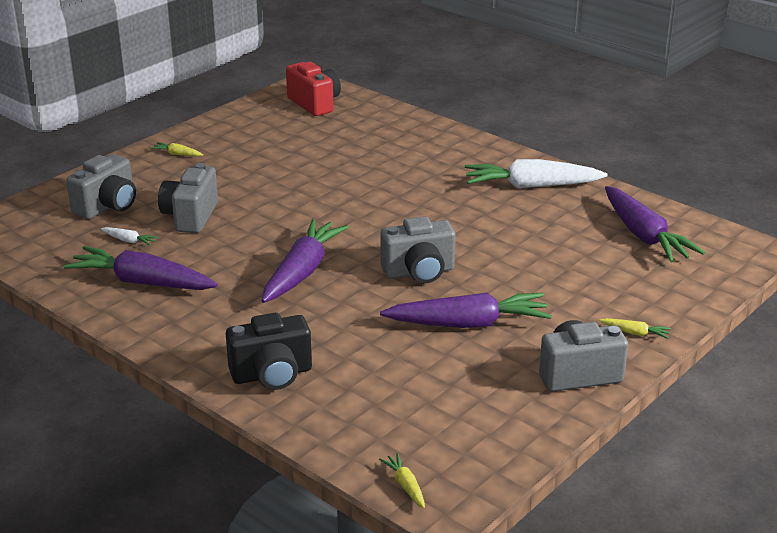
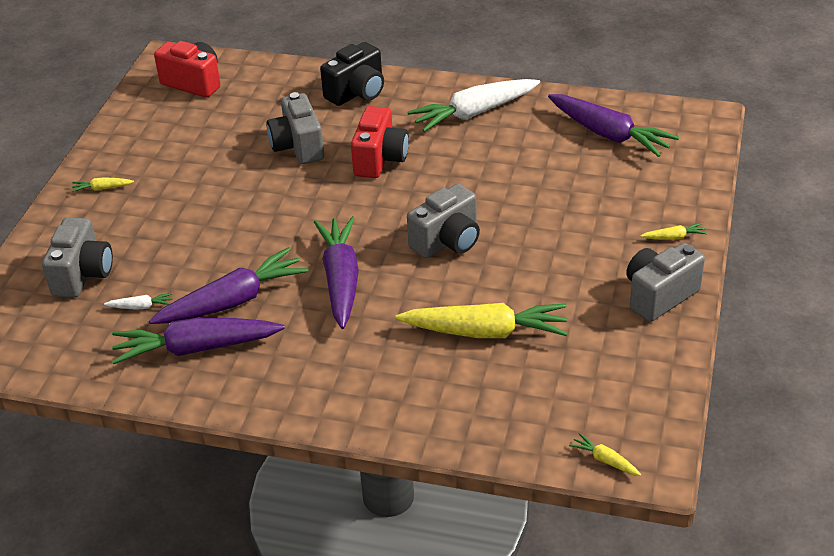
camera: 25 degrees left, 10 degrees up
grey camera [158,163,218,233] -> grey camera moved to [266,92,324,164]
black camera [226,313,312,390] -> black camera moved to [320,42,384,106]
purple carrot [380,293,552,328] -> purple carrot moved to [149,247,308,324]
none -> red camera [351,106,409,178]
none -> yellow carrot [396,303,568,338]

